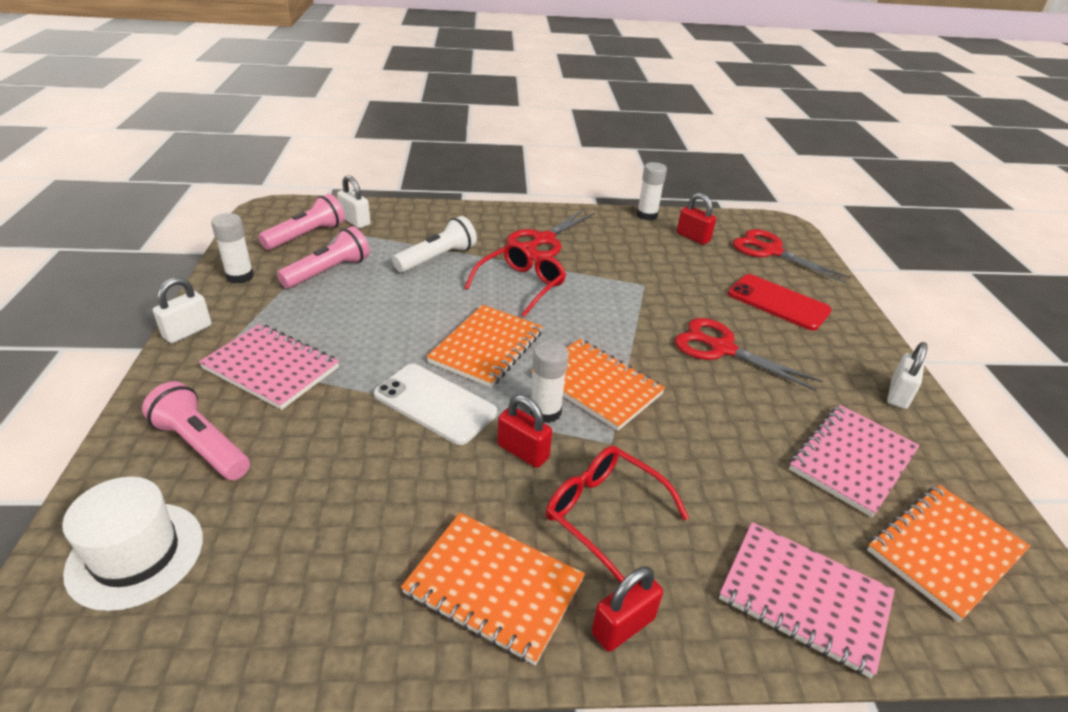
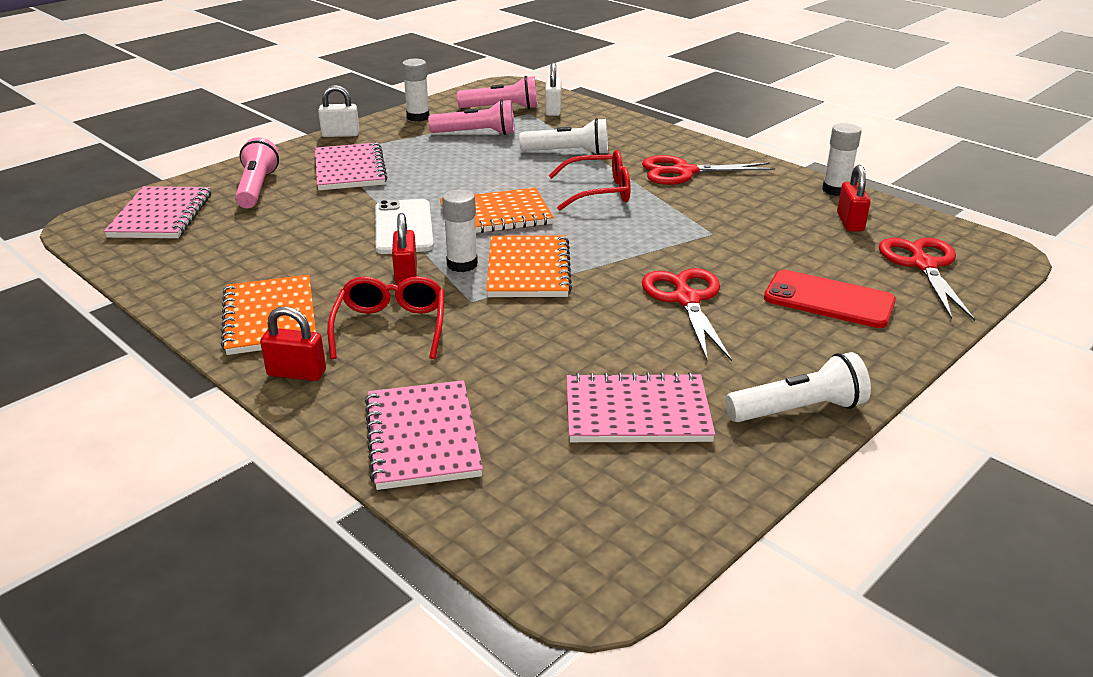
camera: 50 degrees right, 5 degrees down
white hat [62,477,203,611] -> pink notebook [104,186,211,238]
red phone [728,274,832,331] -> red phone turned 60 degrees counterclockwise [764,270,896,328]
orange notebook [867,485,1030,622] -> none
white padlock [887,342,928,409] -> white flashlight [725,352,871,422]

